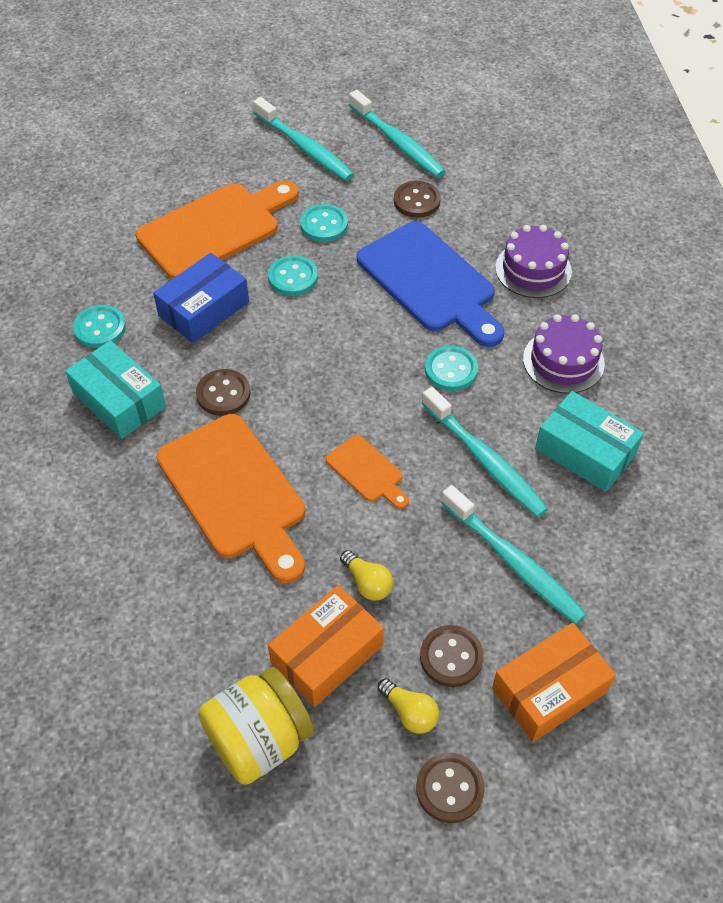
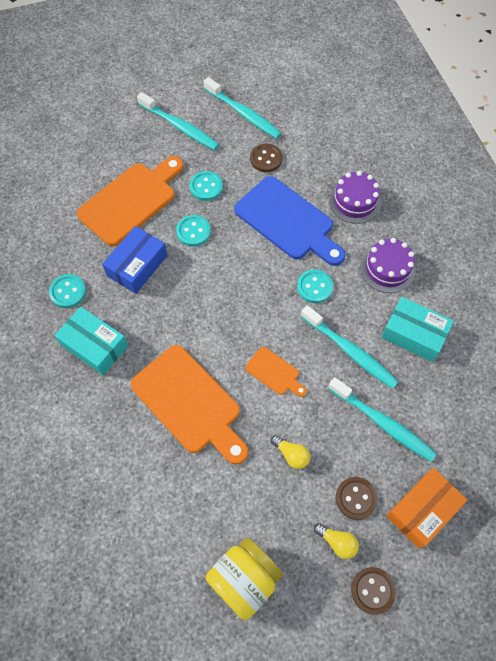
camera: 10 degrees left, 10 degrees up
brown button [196,369,250,416] -> none
orange box [268,585,384,707] -> none

